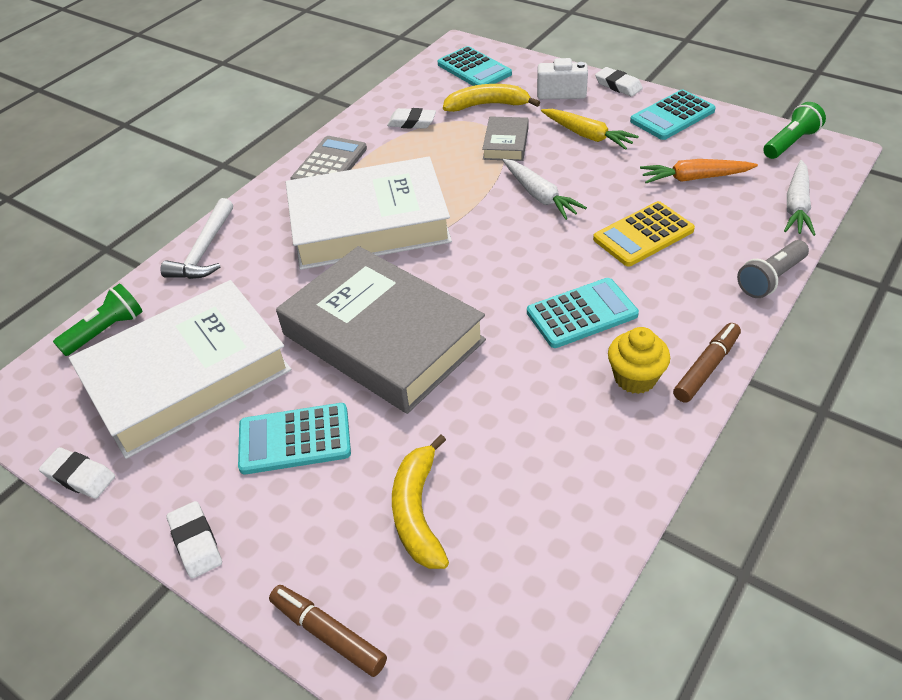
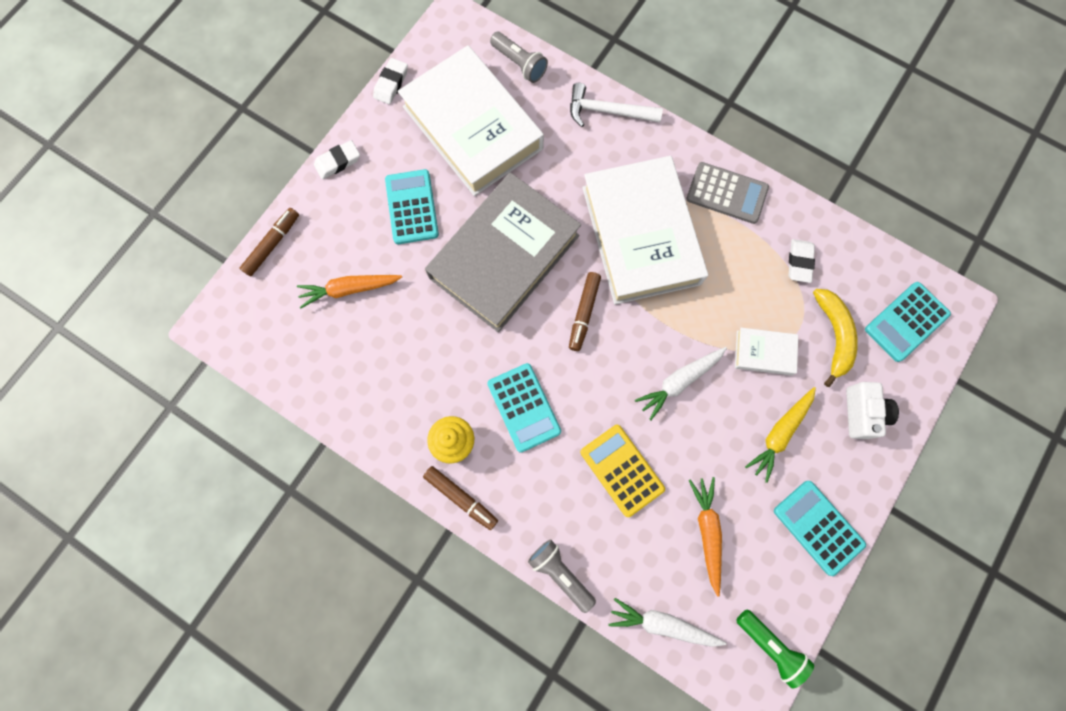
camera: 85 degrees right, 30 degrees up
green flashlight [53,284,143,356] -> grey flashlight [490,32,548,83]
yellow banana [392,435,449,569] -> orange carrot [297,275,402,308]
grey book [482,116,529,161] -> white book [735,328,798,376]
white eraser [595,67,643,96] -> none
none -> brown marker [569,272,601,351]

